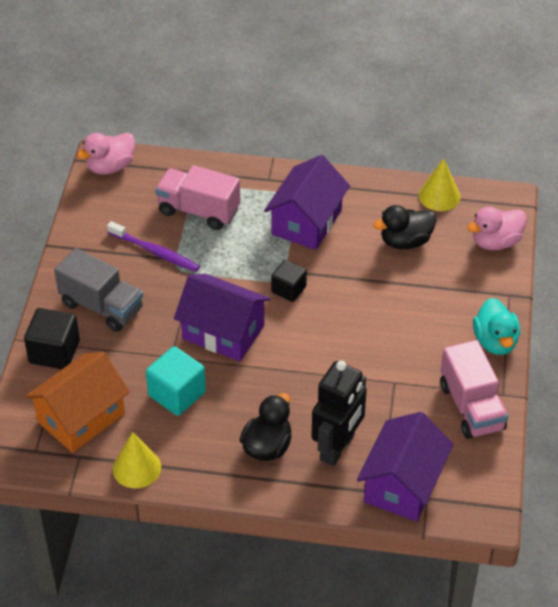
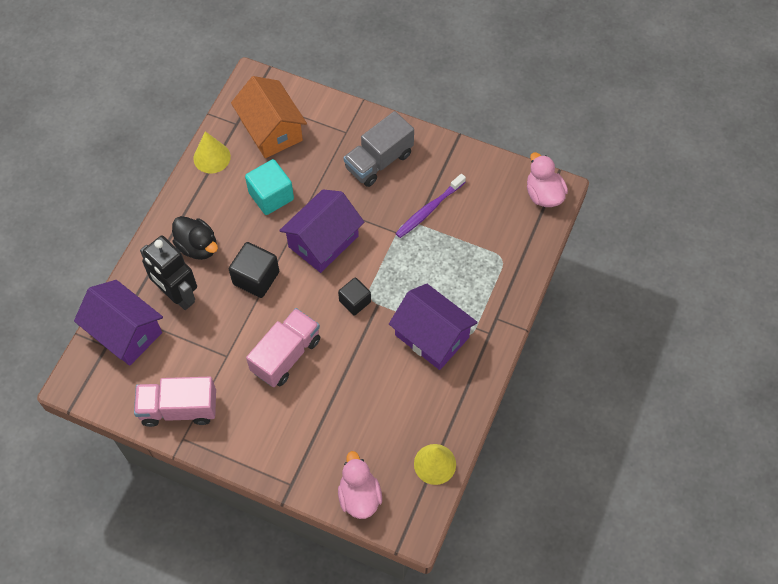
camera: 105 degrees right, 15 degrees up
black cube [24,308,80,369] -> black cube moved to [229,242,279,298]
pink truck [155,165,240,230] -> pink truck moved to [246,308,320,387]
black duck [373,205,436,249] -> none
turquoise duck [473,298,520,355] -> none

